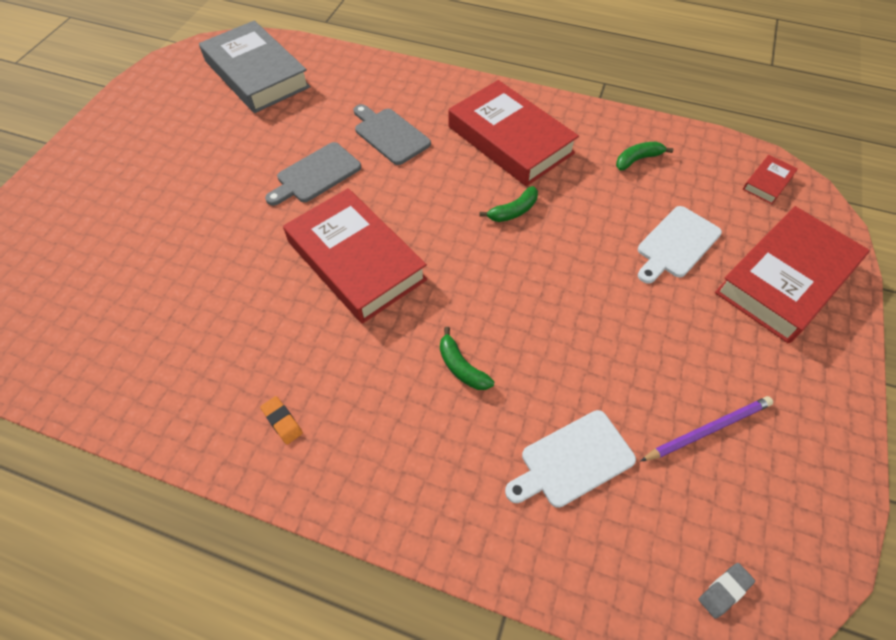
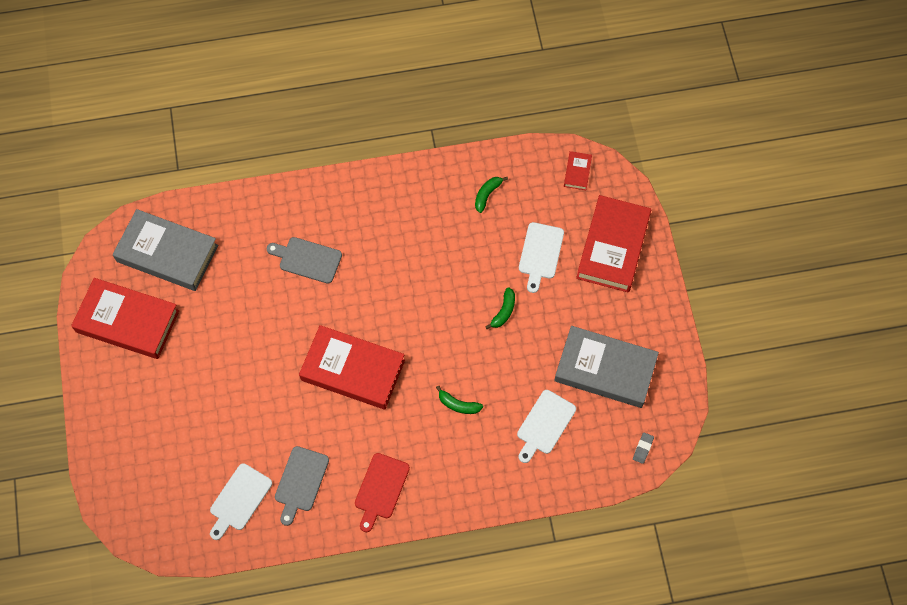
camera: 30 degrees left, 10 degrees up
orange eraser [260,396,303,444] -> red cutting board [355,453,410,532]
grey cutting board [265,142,361,206] -> grey cutting board moved to [275,446,329,526]
red book [449,80,579,186] -> red book moved to [71,278,179,359]
green banana [479,186,538,222] -> green banana moved to [485,287,515,329]
purple pencil [641,396,773,461] -> grey book [554,326,659,408]
none -> white cutting board [210,463,272,540]

